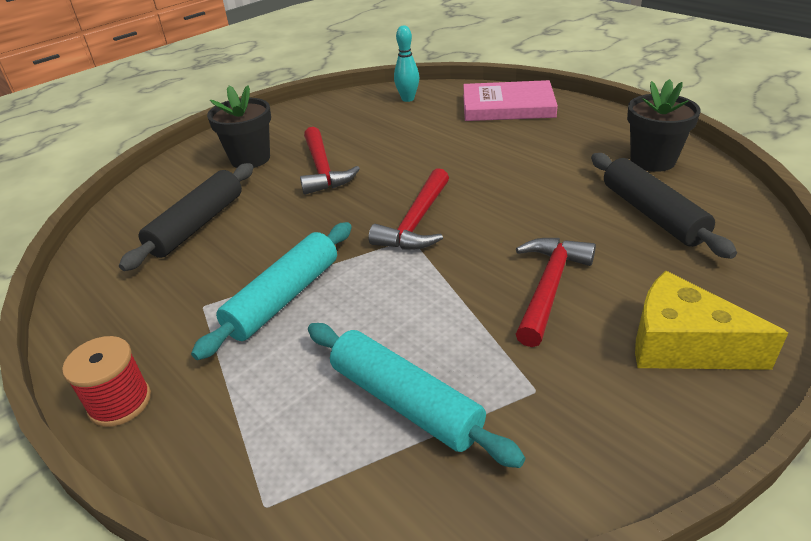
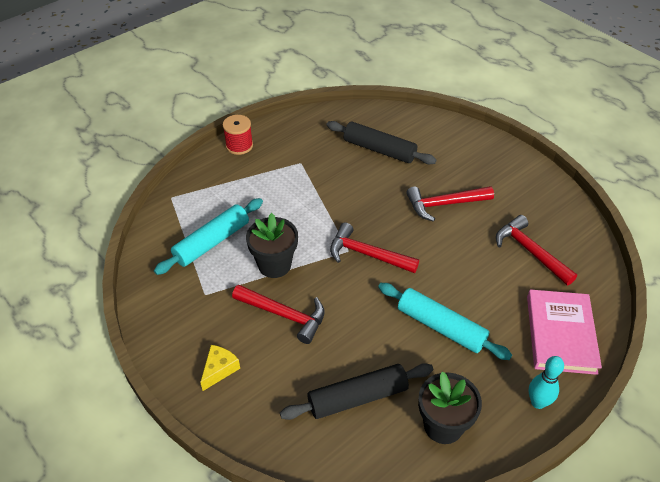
camera: 90 degrees right, 10 degrees up
turquoise rolling pin [191,222,352,360] -> turquoise rolling pin moved to [378,283,512,360]
black flower pot [207,85,271,168] -> black flower pot moved to [246,213,298,278]
turquoise bowling pin [394,25,419,102] -> turquoise bowling pin moved to [529,356,564,409]
yellow cheese [635,271,788,370] -> yellow cheese [200,345,240,391], size x0.58
none -> red hammer [496,215,577,285]

